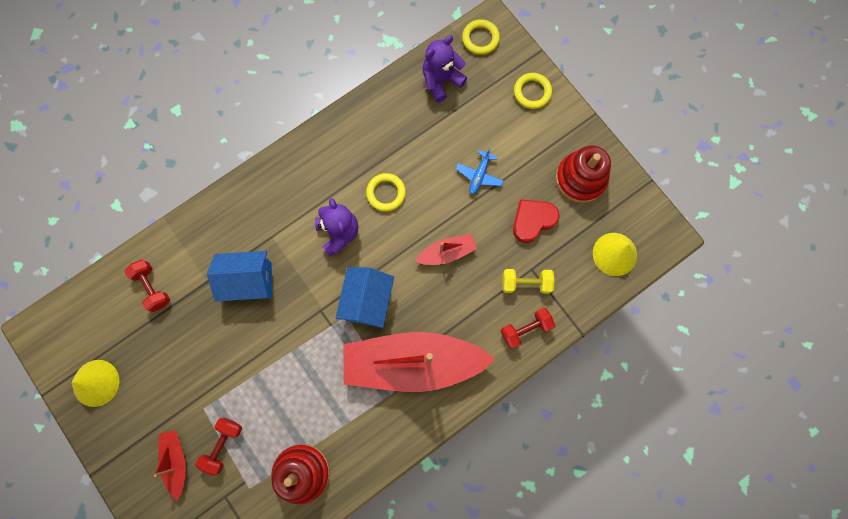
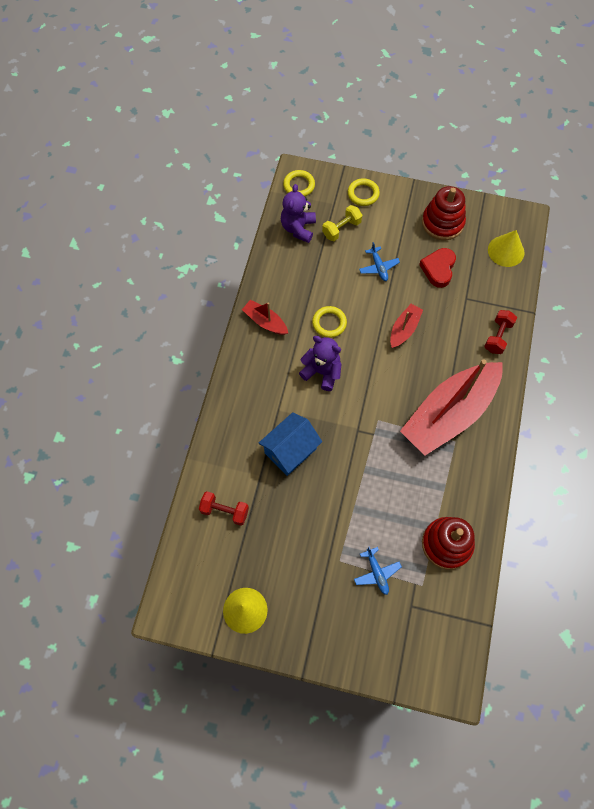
camera: 40 degrees left, 10 degrees down
red boat [154,430,186,500] -> red boat moved to [242,300,288,335]
red dumbbell [195,418,242,476] -> blue plane [354,546,402,595]
blue house [336,267,394,328] -> none
yellow dumbbell [502,269,555,294] -> yellow dumbbell moved to [322,205,362,241]

